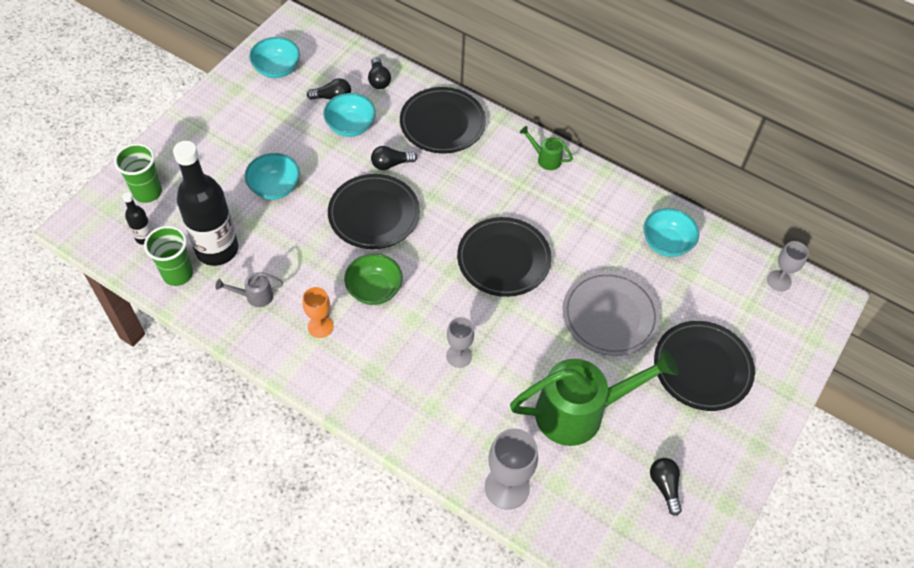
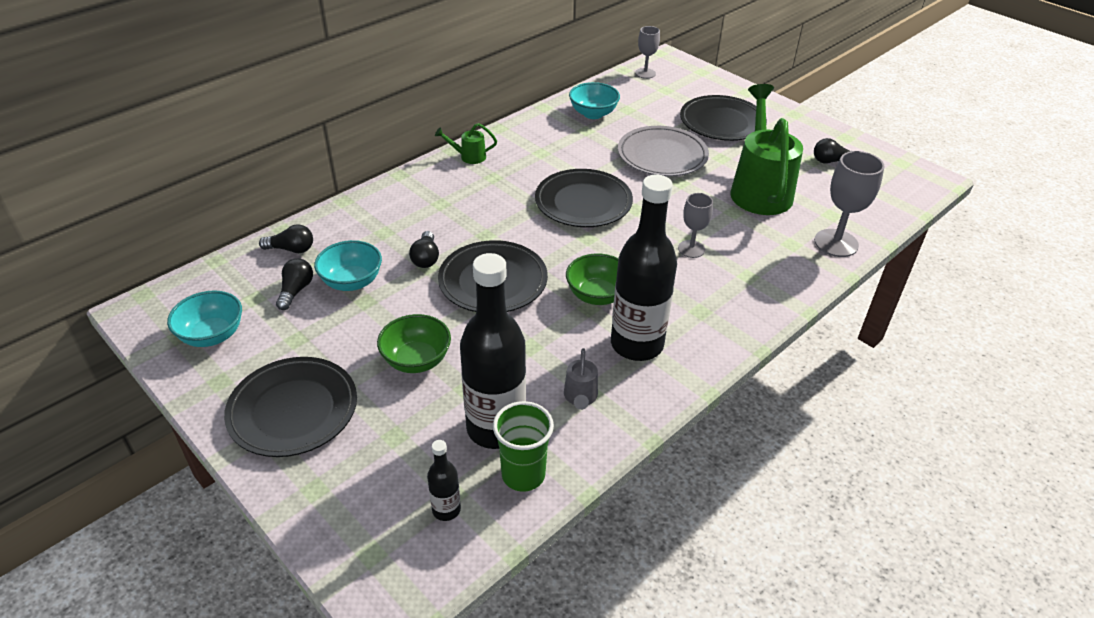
camera: 75 degrees left, 15 degrees down
green cup [114,143,162,203] -> none
turquoise bowl [245,153,300,200] -> green bowl [377,314,451,373]
orange goblet [303,287,333,338] -> black bottle [611,174,677,361]
black plate [400,87,486,153] -> black plate moved to [224,357,357,457]
green watering can [520,126,573,170] -> green watering can turned 45 degrees clockwise [435,123,497,164]

